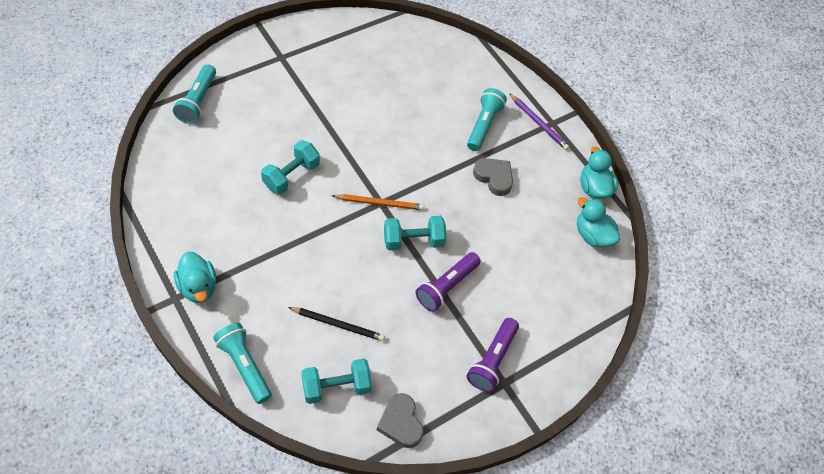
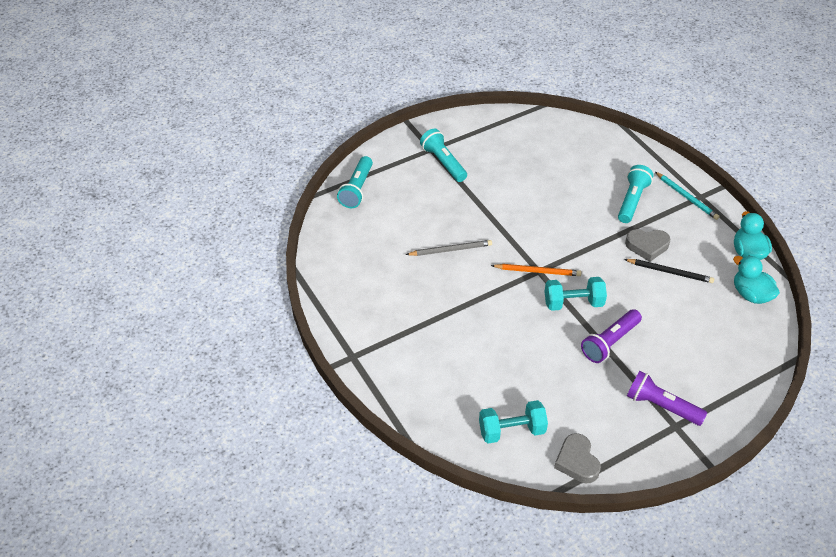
camera: 10 degrees right, 10 degrees down
turquoise duck [174,252,216,303] -> none
turquoise flashlight [213,323,272,404] -> turquoise flashlight moved to [420,128,467,182]
turquoise dumbbell [261,140,320,194] -> grey pencil [405,240,492,256]
black pencil [288,307,385,341] -> black pencil moved to [624,259,714,283]
purple flashlight [467,318,519,392] -> purple flashlight turned 90 degrees clockwise [627,371,707,426]
grey heart [473,158,513,196] -> grey heart turned 135 degrees clockwise [625,229,670,262]
purple pencil [509,93,569,150] -> turquoise pencil [655,172,720,220]

